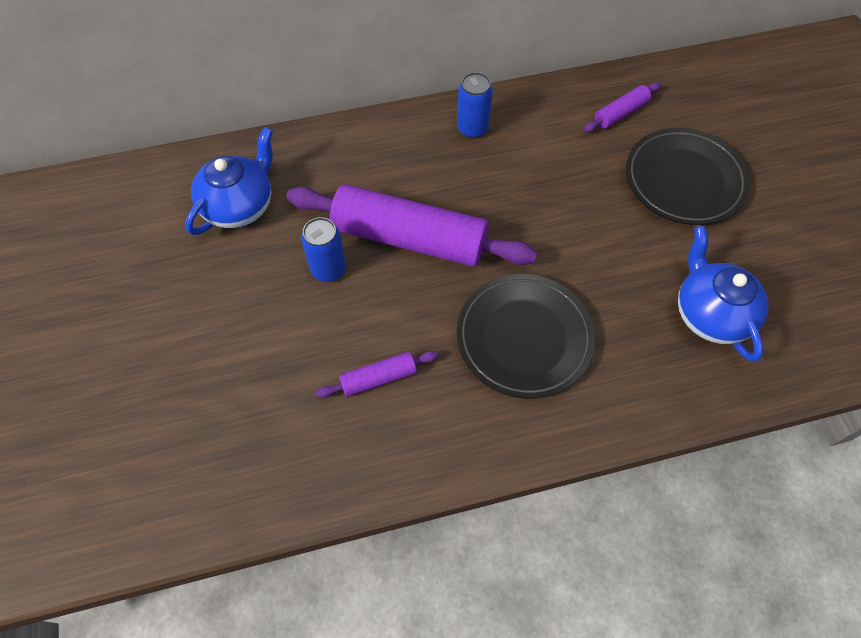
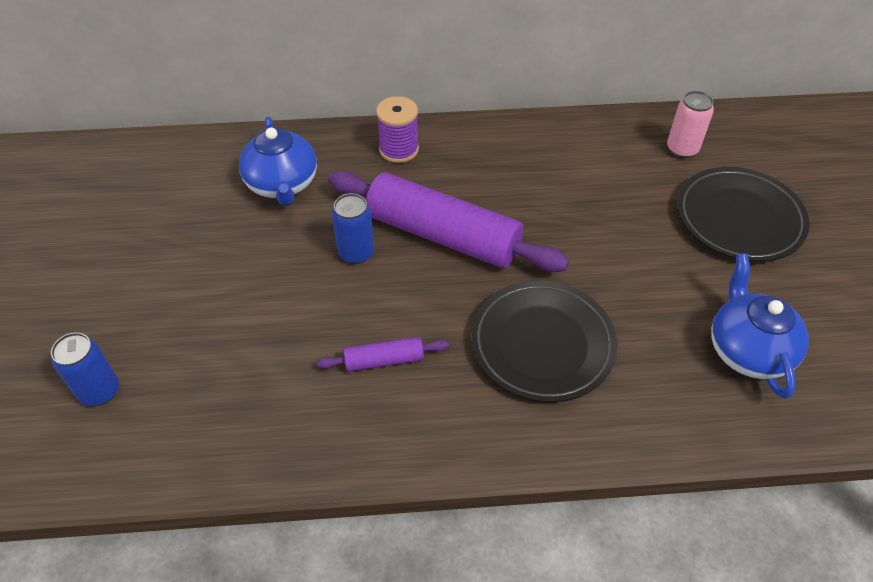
camera: 10 degrees right, 10 degrees down
blue teapot [185,127,273,235] -> blue teapot turned 120 degrees clockwise [239,117,317,206]
blue can [457,72,493,138] -> blue can moved to [51,332,119,406]
purple rolling pin [584,82,661,132] -> pink can [667,91,714,158]
none -> purple spool [376,96,419,163]

